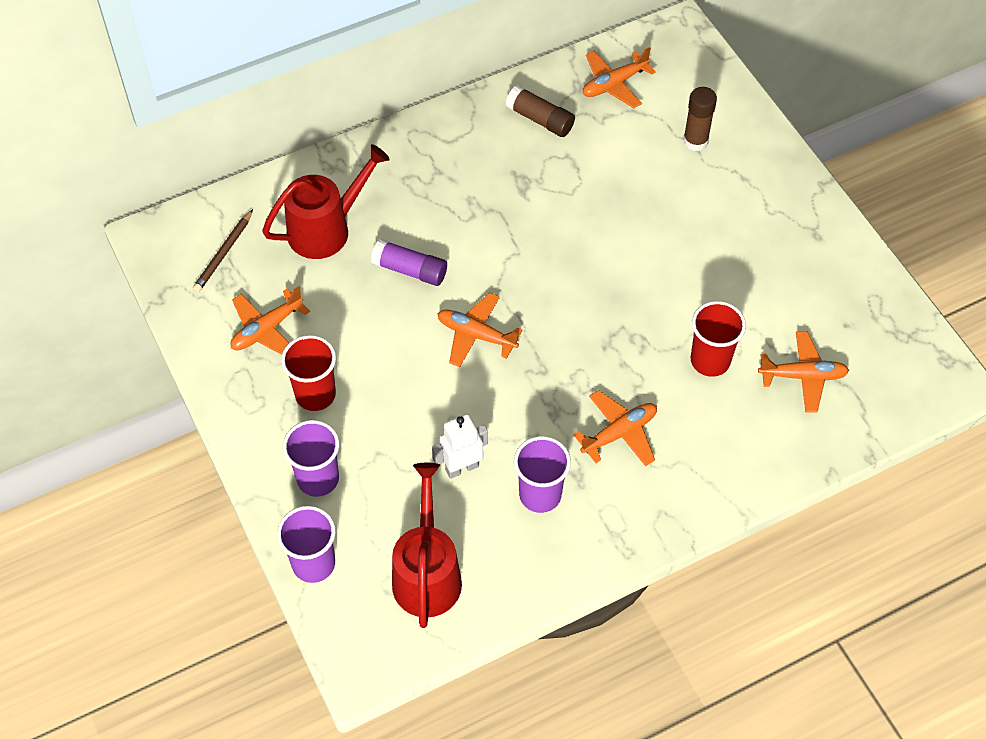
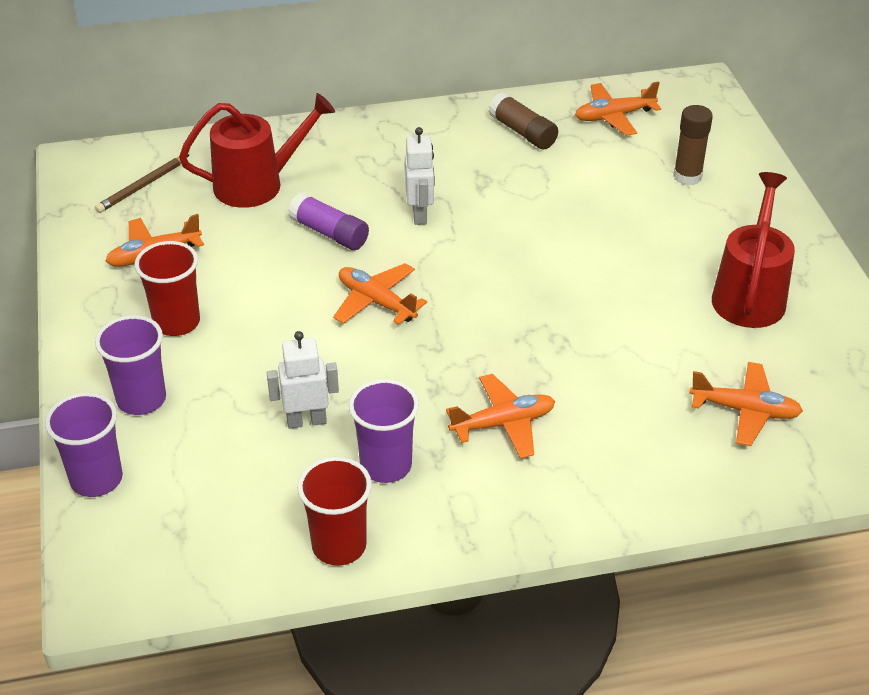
camera: 15 degrees right, 15 degrees down
red watering can [392,463,462,628] -> red watering can moved to [712,172,795,328]
red cup [691,301,746,377] -> red cup moved to [297,457,372,566]
none -> white robot [405,127,434,225]

